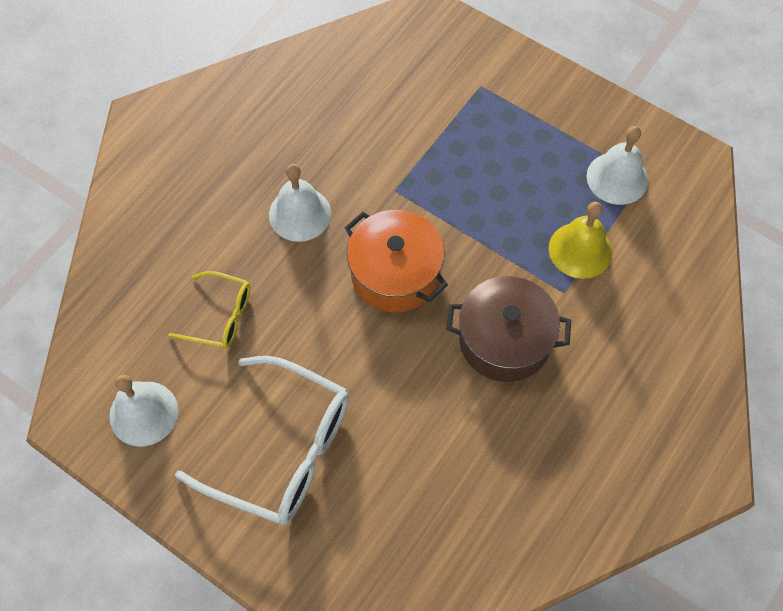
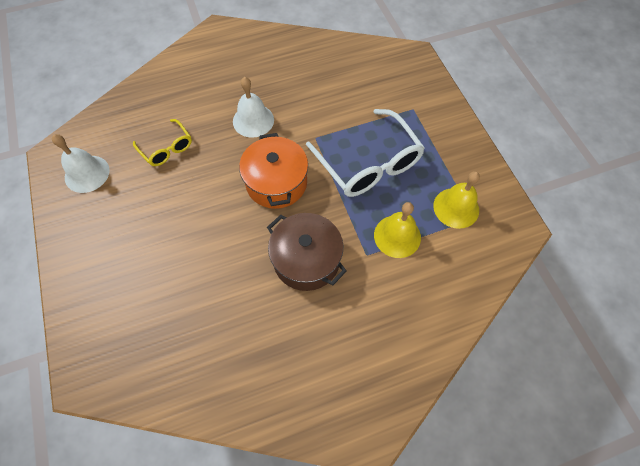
camera: 35 degrees right, 0 degrees up
white glasses [175,356,349,525] -> white glasses moved to [306,109,425,197]
white bell [587,126,648,205] -> yellow bell [433,171,480,229]

